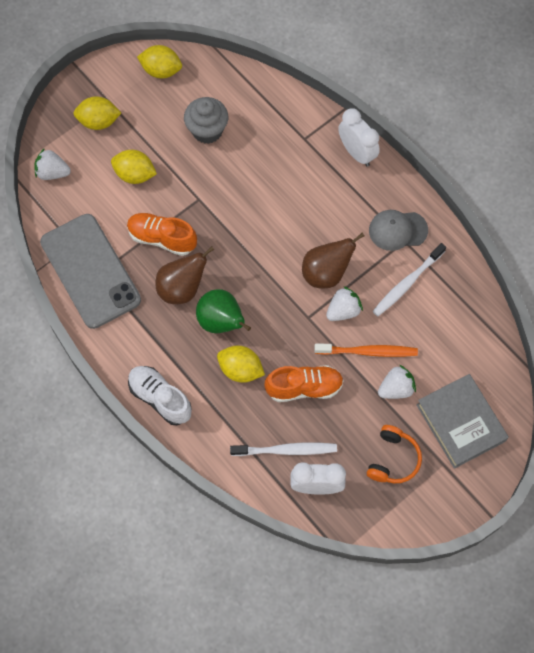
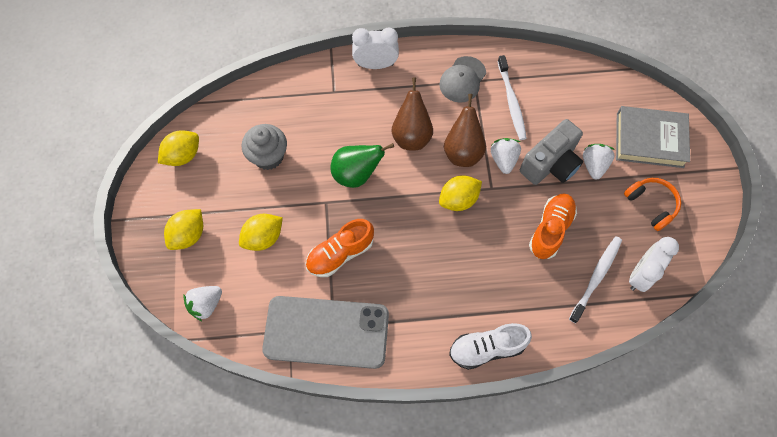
camera: 55 degrees left, 0 degrees up
brown pear [155,246,214,304] -> brown pear moved to [391,77,433,151]
green pear [196,289,251,333] -> green pear moved to [330,143,394,188]
yellow lemon [217,345,265,383] -> yellow lemon moved to [439,175,482,211]
orange toothbrush [314,343,418,357] -> grey camera [520,119,583,185]

